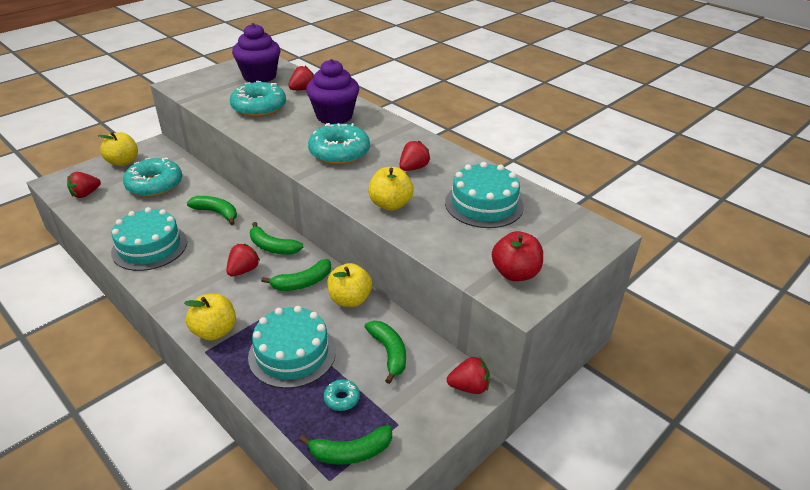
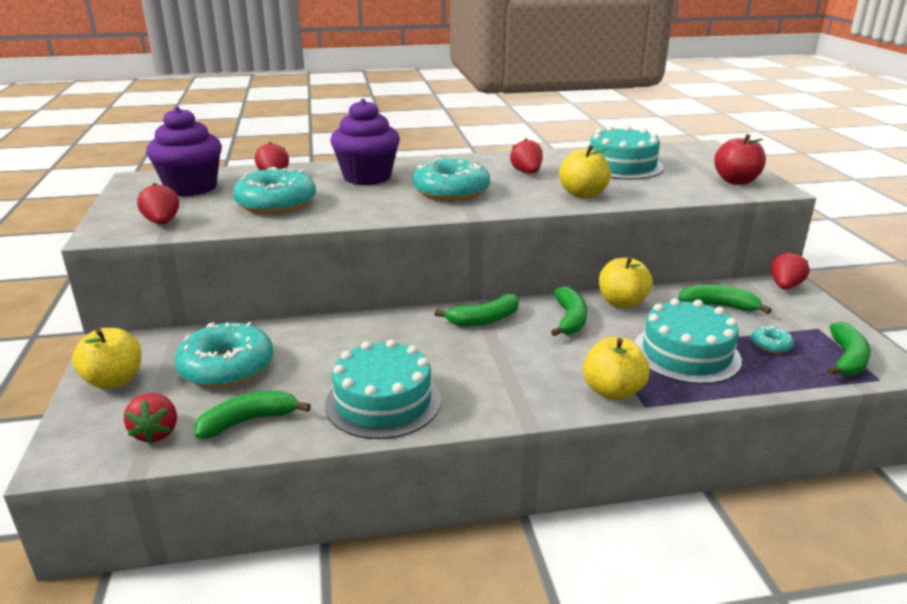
camera: 55 degrees left, 10 degrees down
green banana [187,196,237,225] -> green banana moved to [194,391,311,439]
red strawberry [226,244,260,276] -> red strawberry moved to [137,183,179,225]

